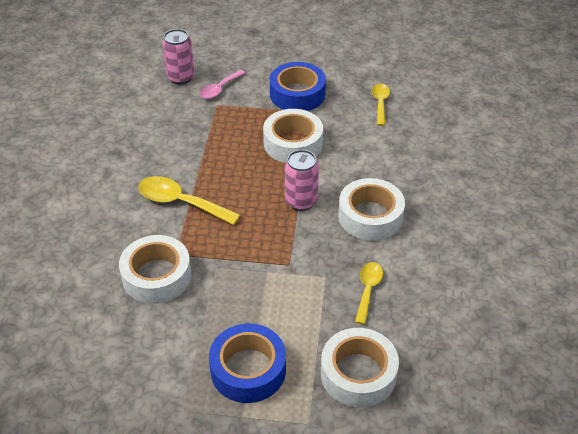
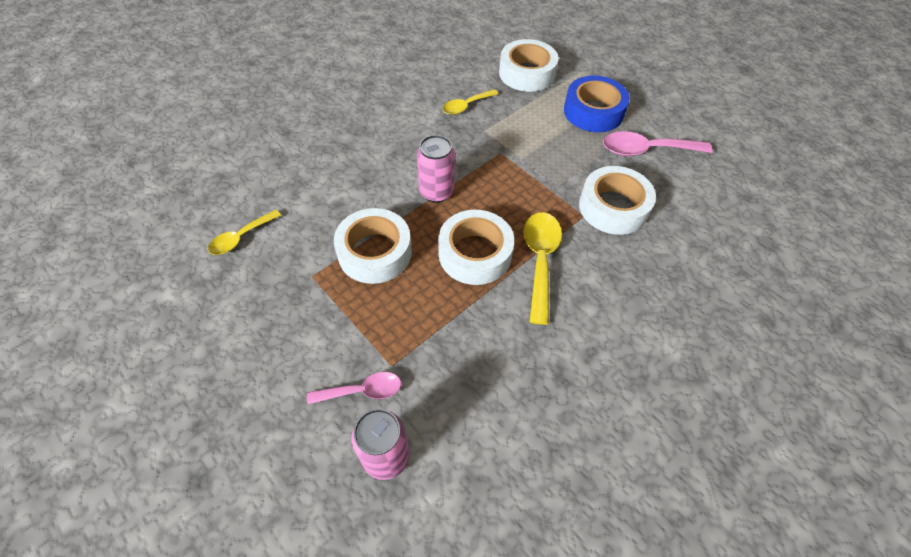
camera: 140 degrees left, 10 degrees up
yellow spoon [138,176,240,225] -> yellow spoon turned 150 degrees counterclockwise [523,212,562,325]
blue tape [270,62,326,111] -> none
white tape [338,178,405,241] -> white tape moved to [438,210,514,285]
none -> pink spoon [603,131,713,156]

